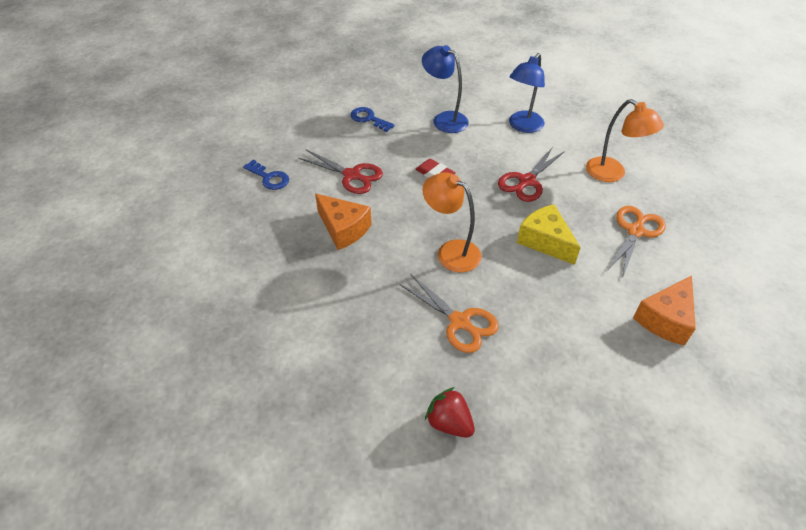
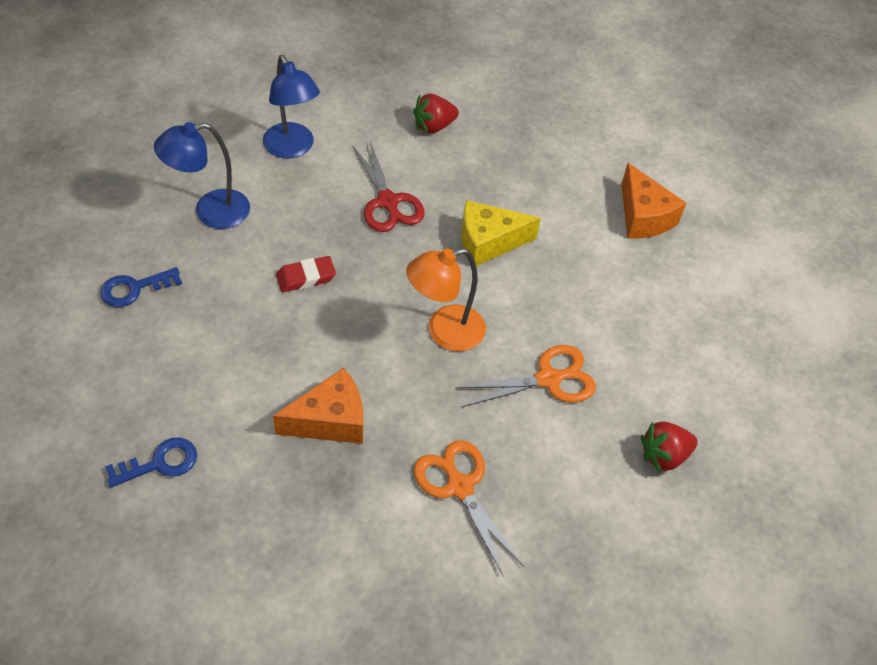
camera: 65 degrees left, 5 degrees up
red scissors [298,150,383,194] -> none
orange lamp [586,99,664,182] -> red strawberry [413,94,459,134]
orange scissors [607,206,666,279] -> orange scissors moved to [414,440,524,577]

